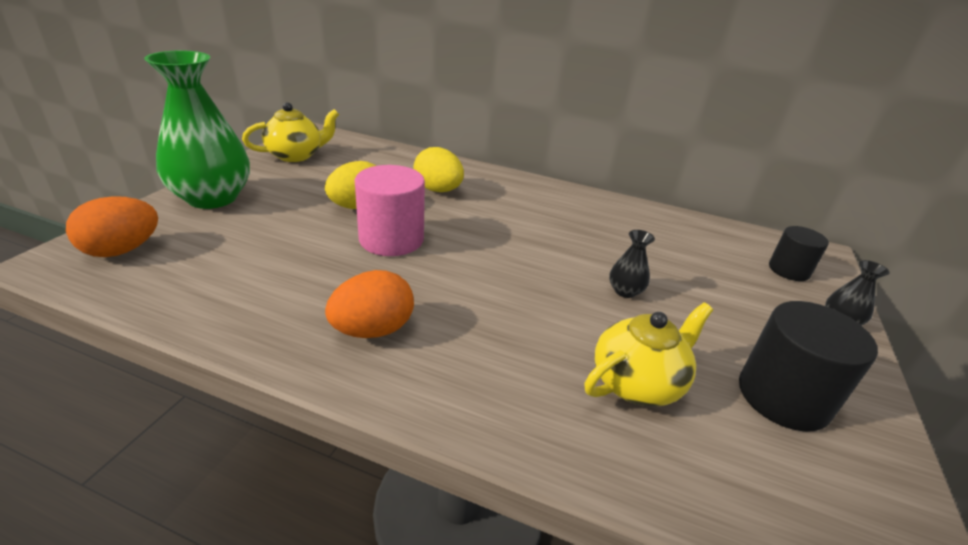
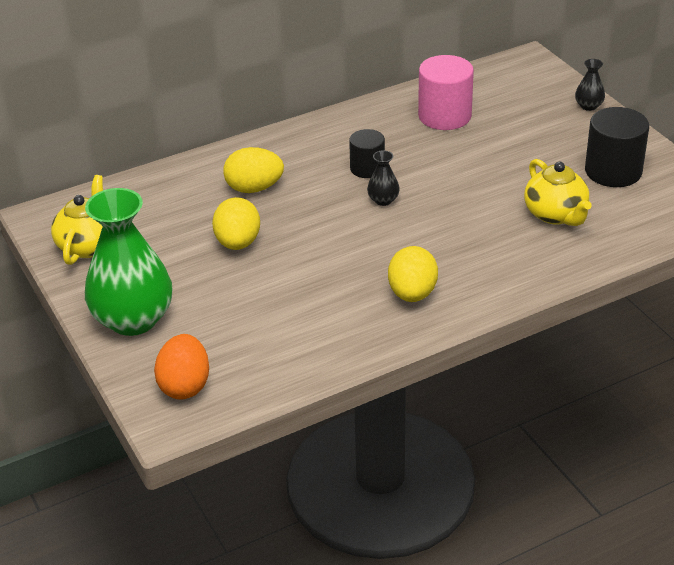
camera: 45 degrees left, 5 degrees up
orange egg [325,270,414,338] -> yellow egg [388,246,438,302]
pink cylinder [355,165,425,256] -> pink cylinder moved to [418,55,474,130]
yellow teapot [584,302,713,407] -> yellow teapot turned 150 degrees clockwise [524,159,592,226]
black vase [609,230,655,298] -> black vase moved to [367,150,400,206]
black cylinder [769,226,829,281] -> black cylinder moved to [349,129,385,178]

